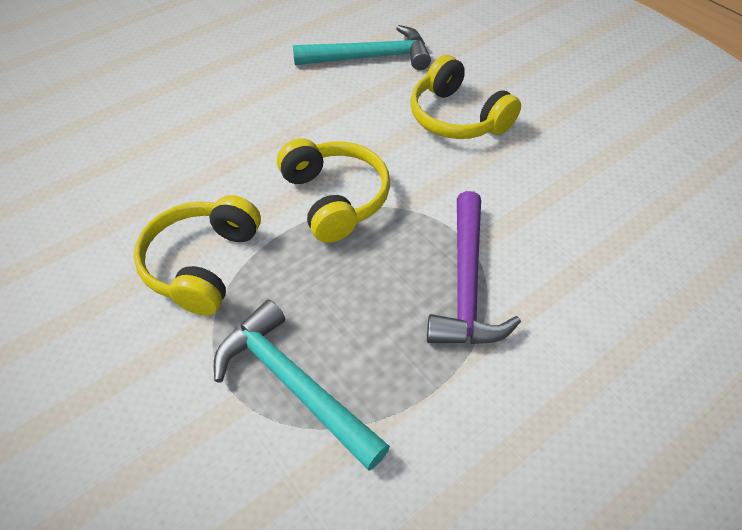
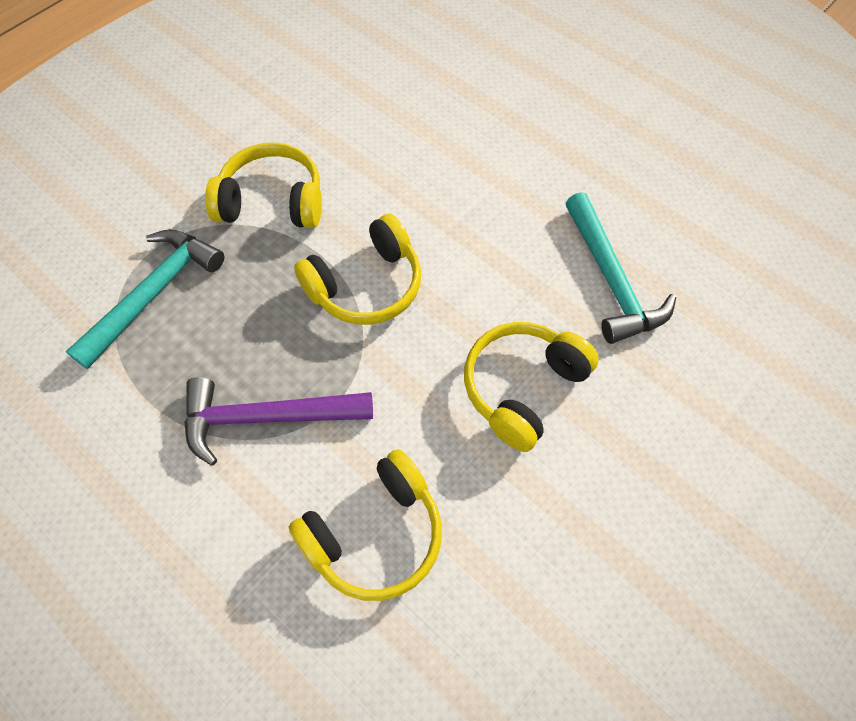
camera: 80 degrees right, 10 degrees up
none -> yellow headphones [289,449,442,601]

